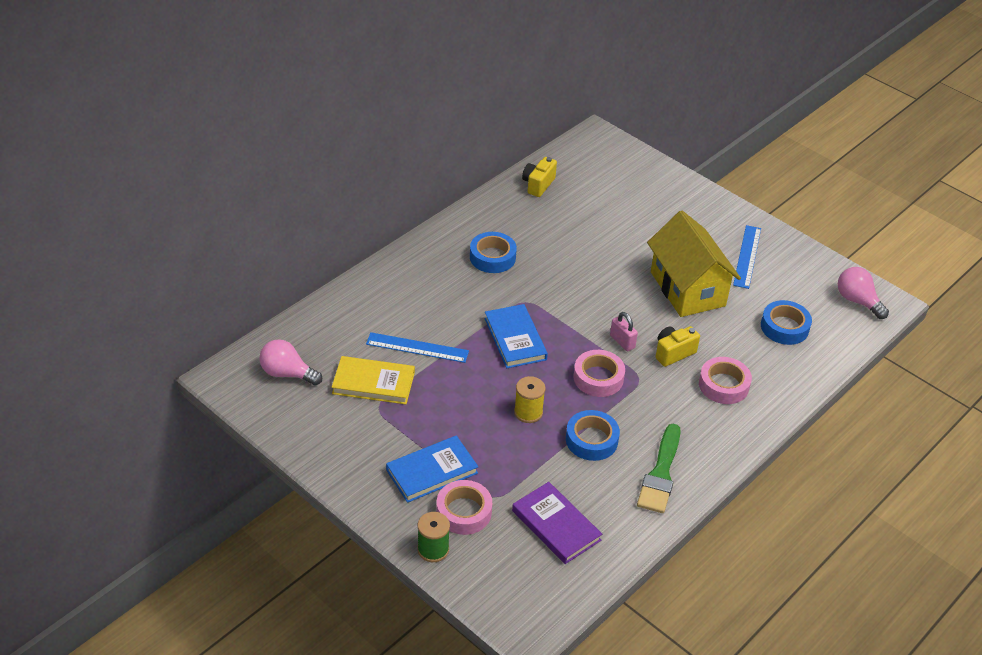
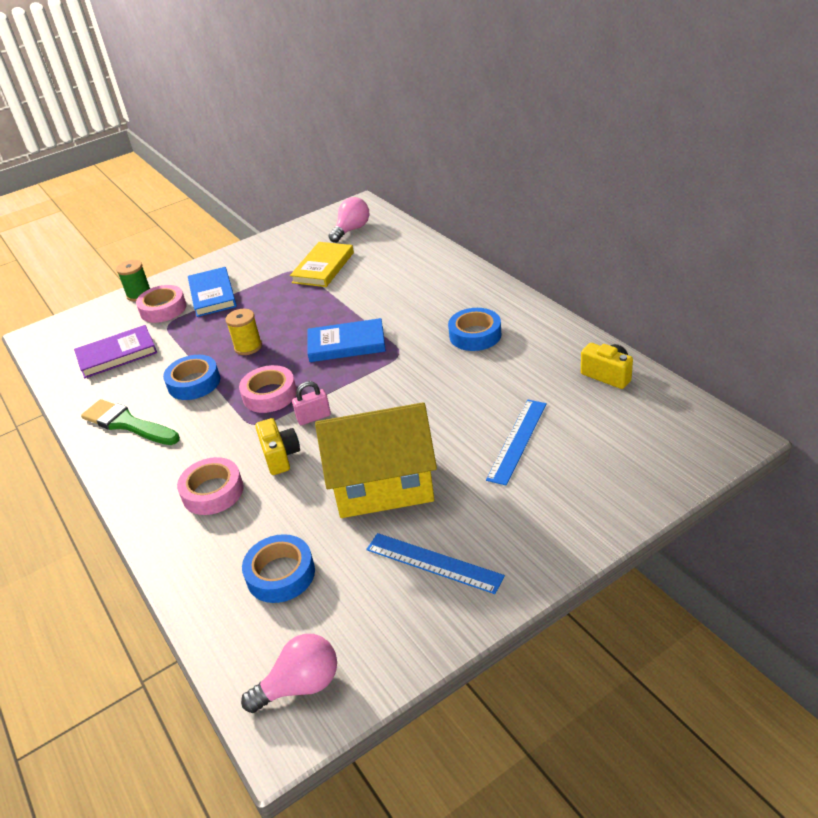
camera: 110 degrees right, 5 degrees down
blue ruler [366,332,469,363] -> blue ruler moved to [486,400,547,485]

